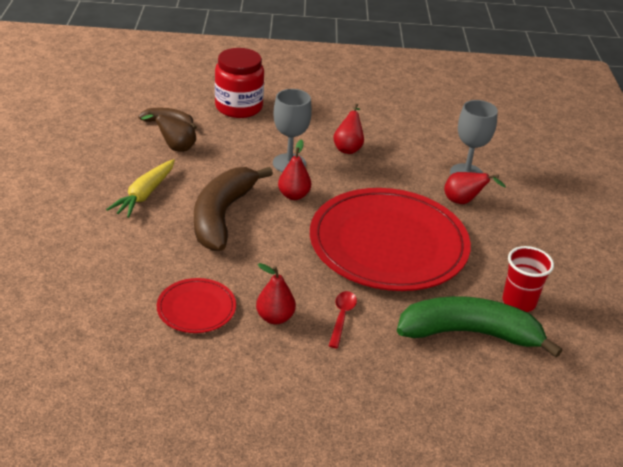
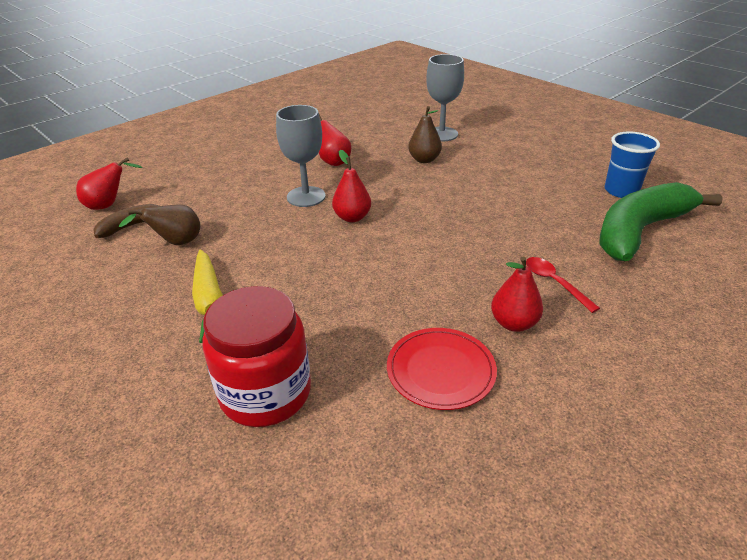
camera: 40 degrees left, 0 degrees up
brown banana [194,167,273,251] -> none
red jar [215,48,264,118] -> red jar moved to [202,286,311,427]
red plate [310,188,471,291] -> none
red pear [444,172,506,204] -> red pear moved to [76,157,143,210]
red cup [502,246,554,312] -> blue cup [604,131,660,198]
none -> brown pear [408,106,442,163]

